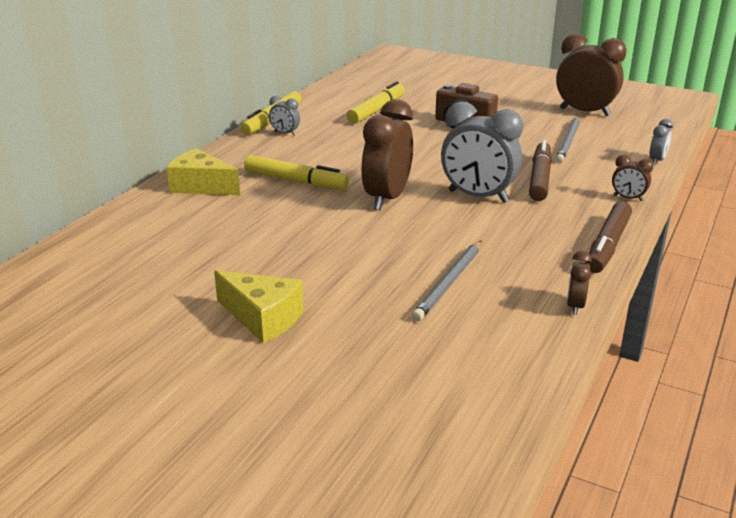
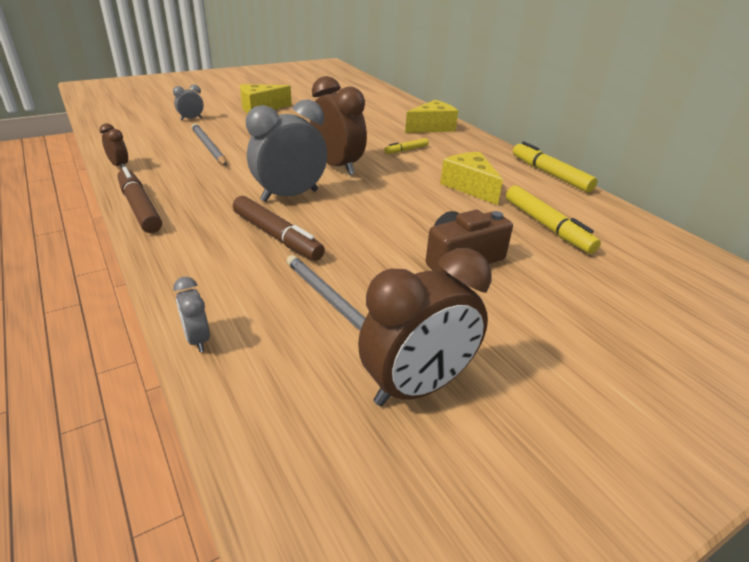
camera: 120 degrees right, 5 degrees up
yellow marker [244,155,349,190] -> yellow marker [384,138,429,154], size x0.55
grey clock [269,96,300,136] -> grey clock moved to [173,85,204,120]
brown clock [612,155,653,201] -> none
none -> yellow cheese [440,152,503,205]

